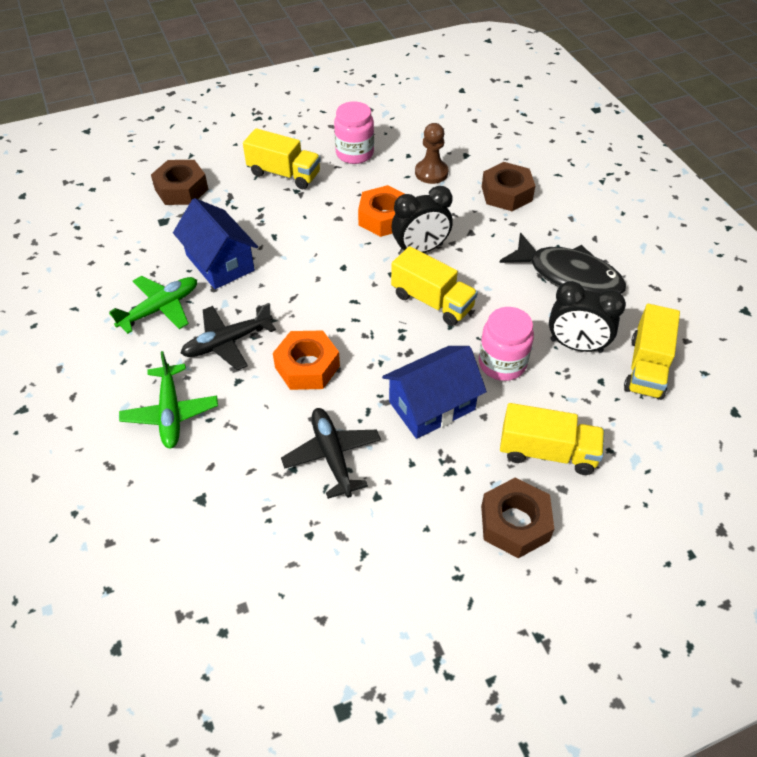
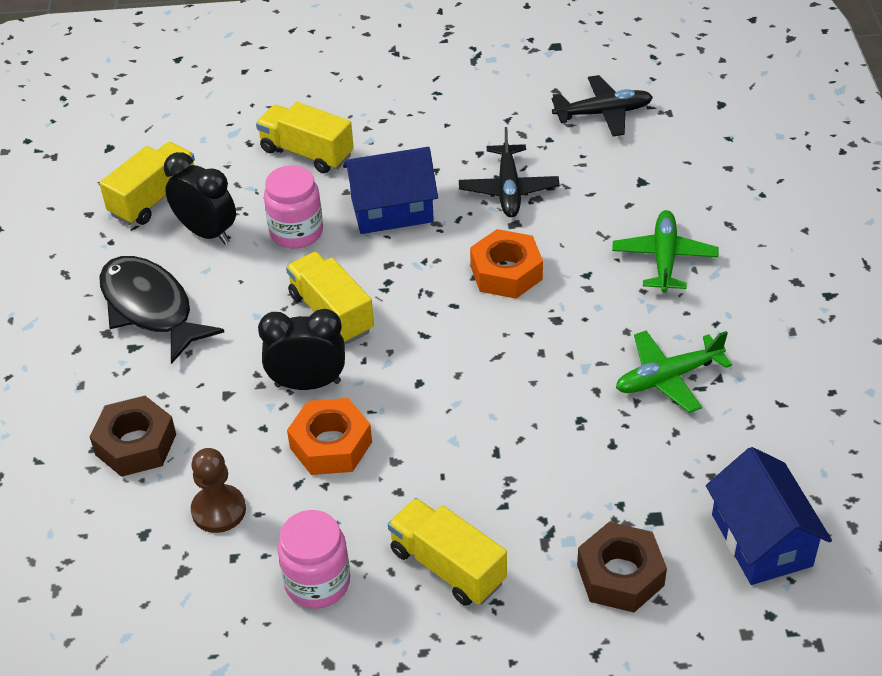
camera: 160 degrees left, 5 degrees down
blue house [173,198,258,289] -> blue house moved to [706,447,832,585]
black plane [180,303,276,370] -> black plane moved to [552,75,653,136]
brown nut [481,478,554,558] -> none

